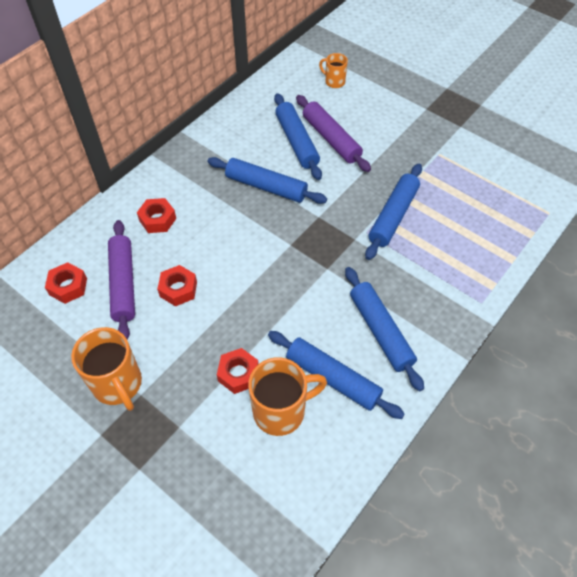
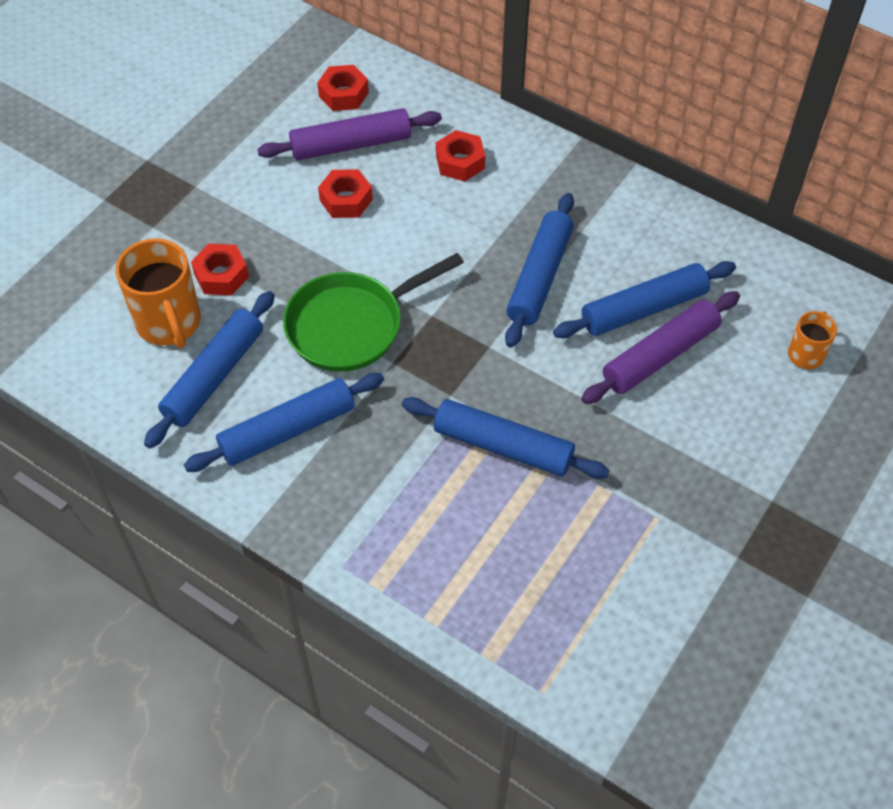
camera: 85 degrees right, 0 degrees up
orange mug [71,327,142,411] -> none
none -> green pan [283,253,464,372]

